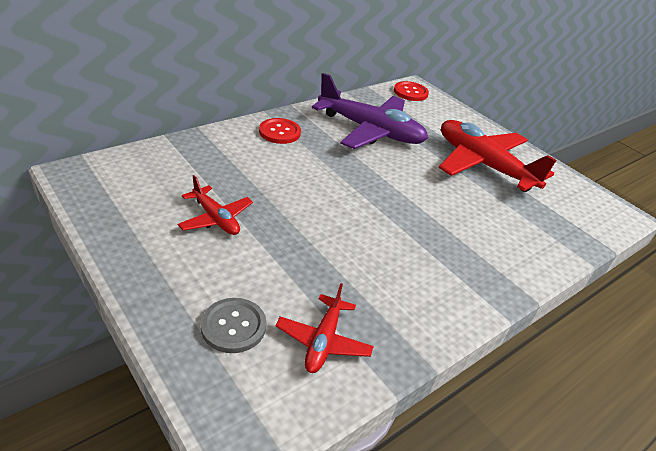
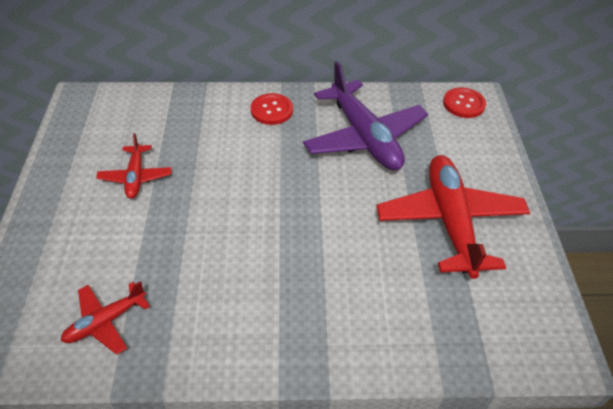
camera: 40 degrees right, 10 degrees up
grey button [201,298,266,353] -> none

